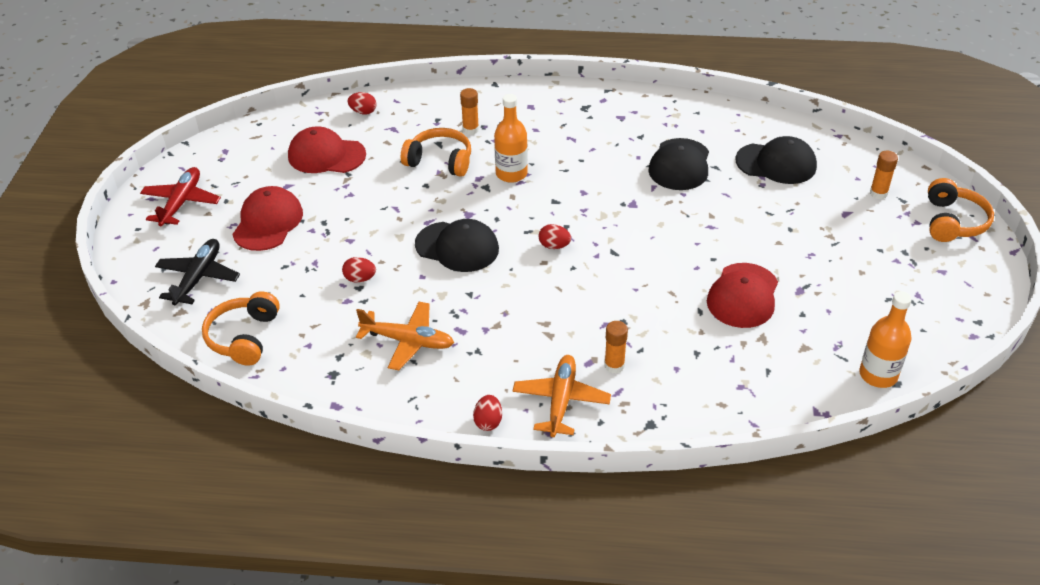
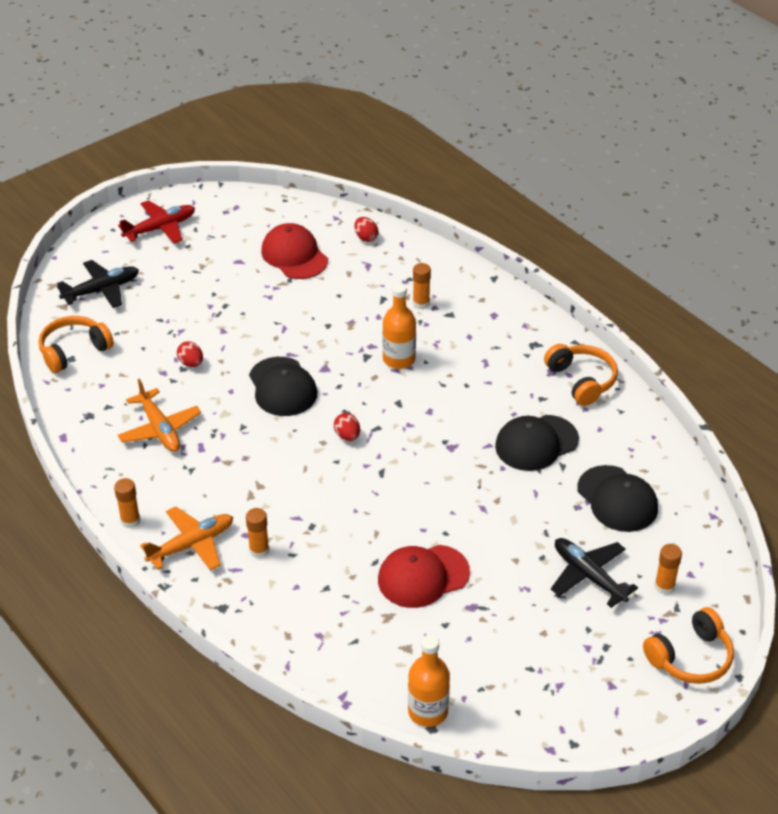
camera: 45 degrees right, 0 degrees up
red cap [232,186,303,251] -> none
orange headphones [401,128,471,177] -> orange headphones moved to [544,344,618,406]
red egg [473,395,502,431] -> orange glue stick [114,478,140,528]
none -> black plane [551,538,638,608]

